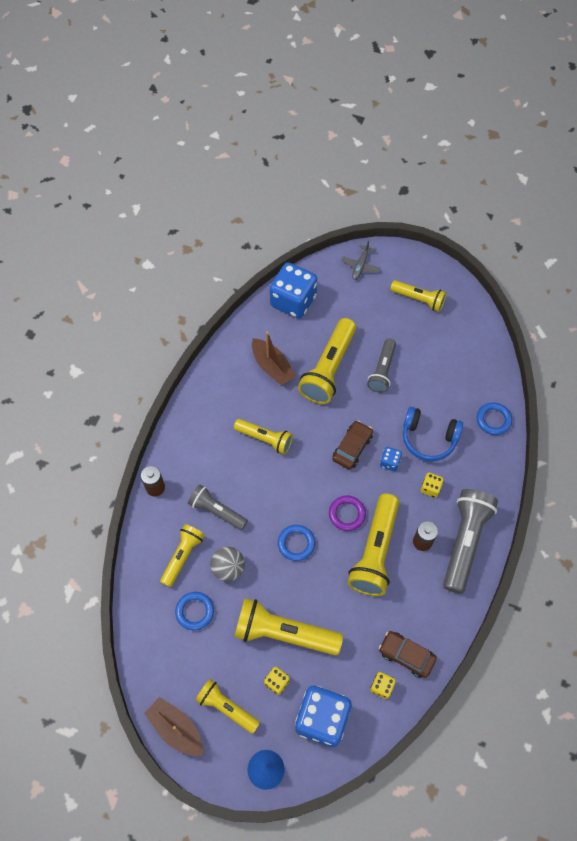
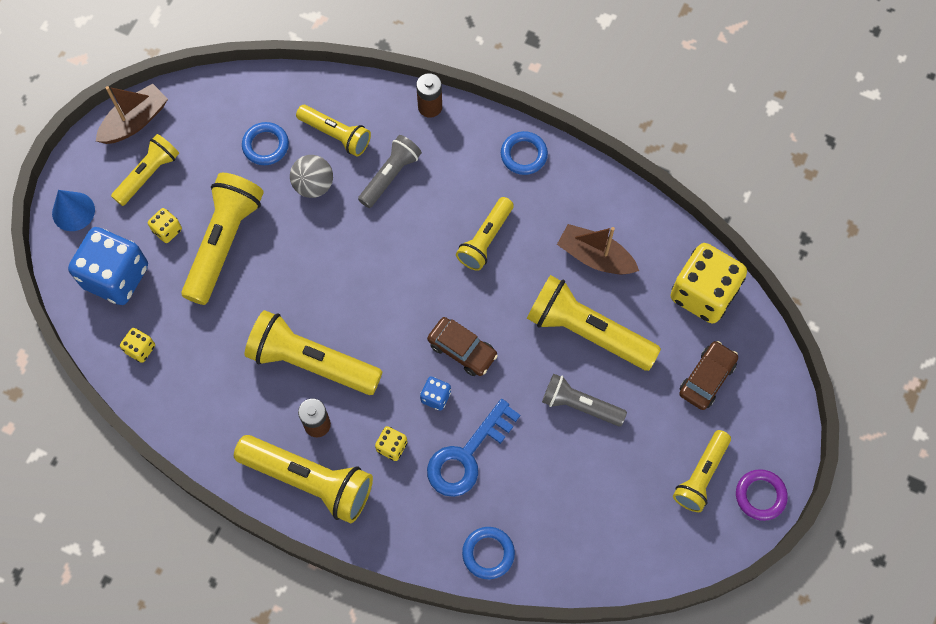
camera: 95 degrees right, 5 degrees up
brown boat [252,332,296,385] -> brown boat turned 60 degrees clockwise [557,224,639,275]
blue dice [270,263,317,319] -> yellow dice [671,243,747,324]
blue ring [278,525,315,561] -> blue ring moved to [501,131,548,175]
purple ring [329,496,366,531] -> purple ring moved to [736,469,788,521]
grey plane [341,240,380,280] -> none
brown car [379,631,437,678] -> brown car moved to [679,341,738,410]
blue headphones [403,407,463,461] -> blue key [427,399,520,497]
grey flashlight [443,489,498,594] -> yellow flashlight [234,435,373,523]

